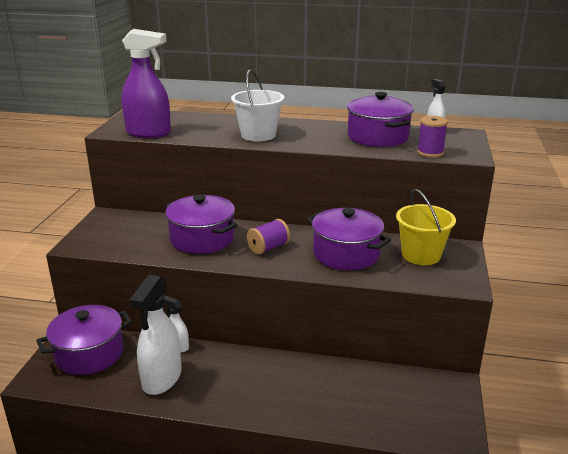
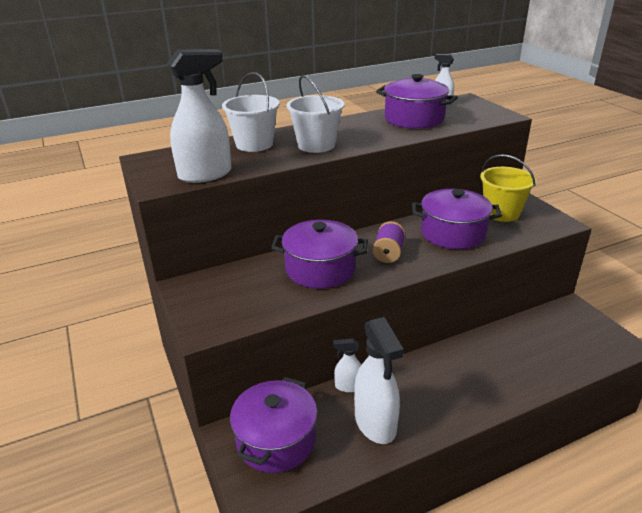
camera: 35 degrees left, 5 degrees up
purple spray bottle [121,29,171,138] -> white spray bottle [167,49,232,183]
purple spool [417,116,448,157] -> none
none -> white bucket [222,72,280,152]

